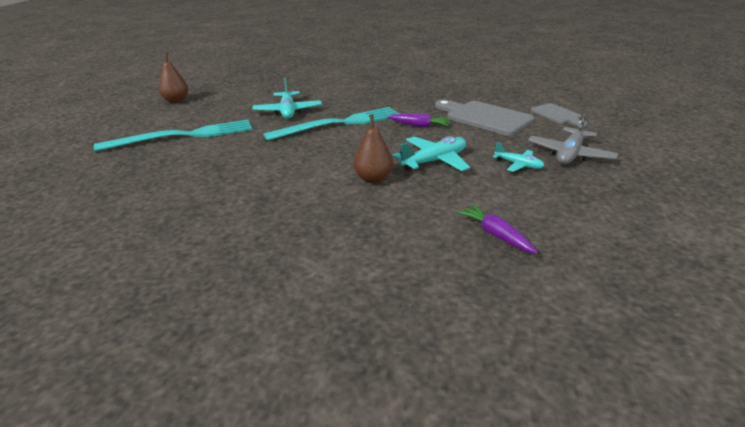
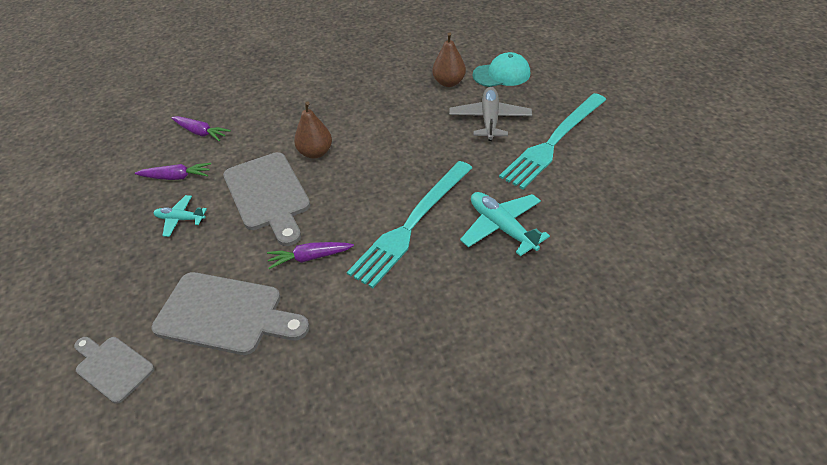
camera: 155 degrees right, 15 degrees up
brown pear [158,52,188,103] -> brown pear moved to [432,32,466,87]
turquoise plane [393,136,470,171] -> grey cutting board [223,152,310,246]
grey plane [528,113,618,164] -> grey plane moved to [449,87,532,141]
none -> purple carrot [135,163,211,180]
none -> turquoise cap [473,52,530,87]

